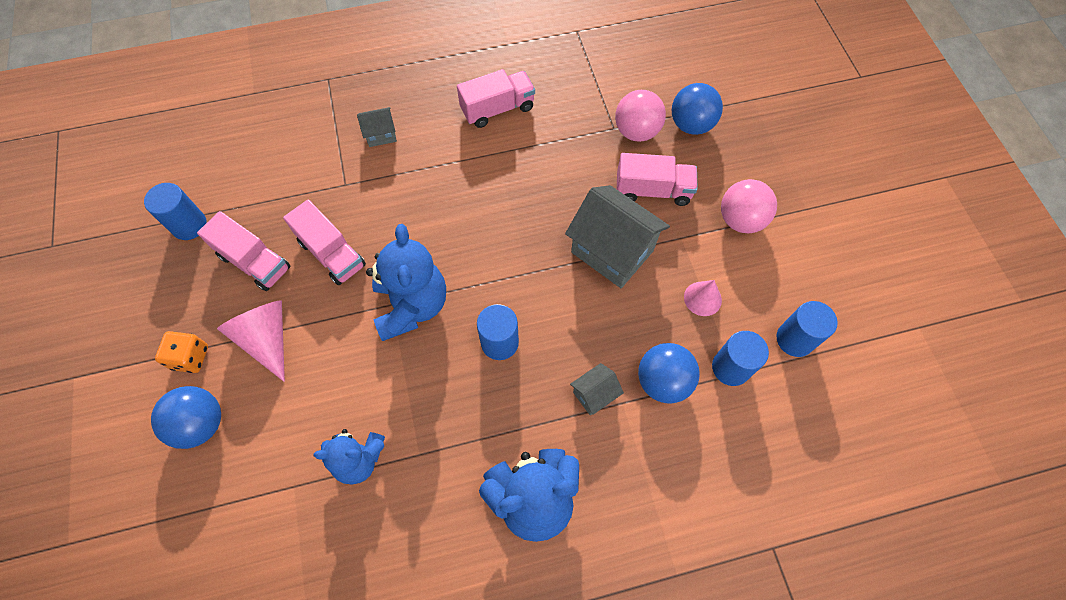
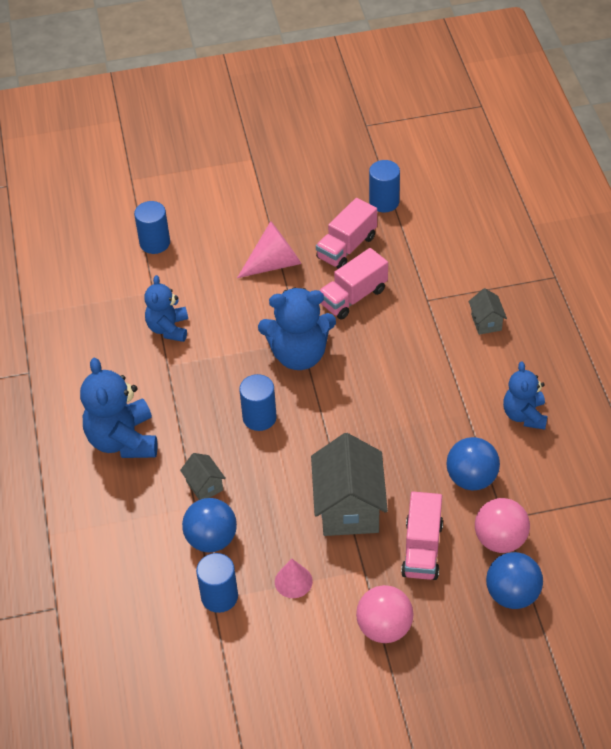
camera: 95 degrees right, 15 degrees down
blue ball [151,386,221,449] -> blue ball moved to [446,437,500,490]
orange dice [155,331,208,373] -> none
pink truck [457,69,535,128] -> blue teddy bear [503,362,548,430]
grey house [565,185,670,288] -> grey house turned 45 degrees counterclockwise [311,433,388,536]
blue cylinder [776,301,838,357] -> blue cylinder moved to [134,201,170,254]

